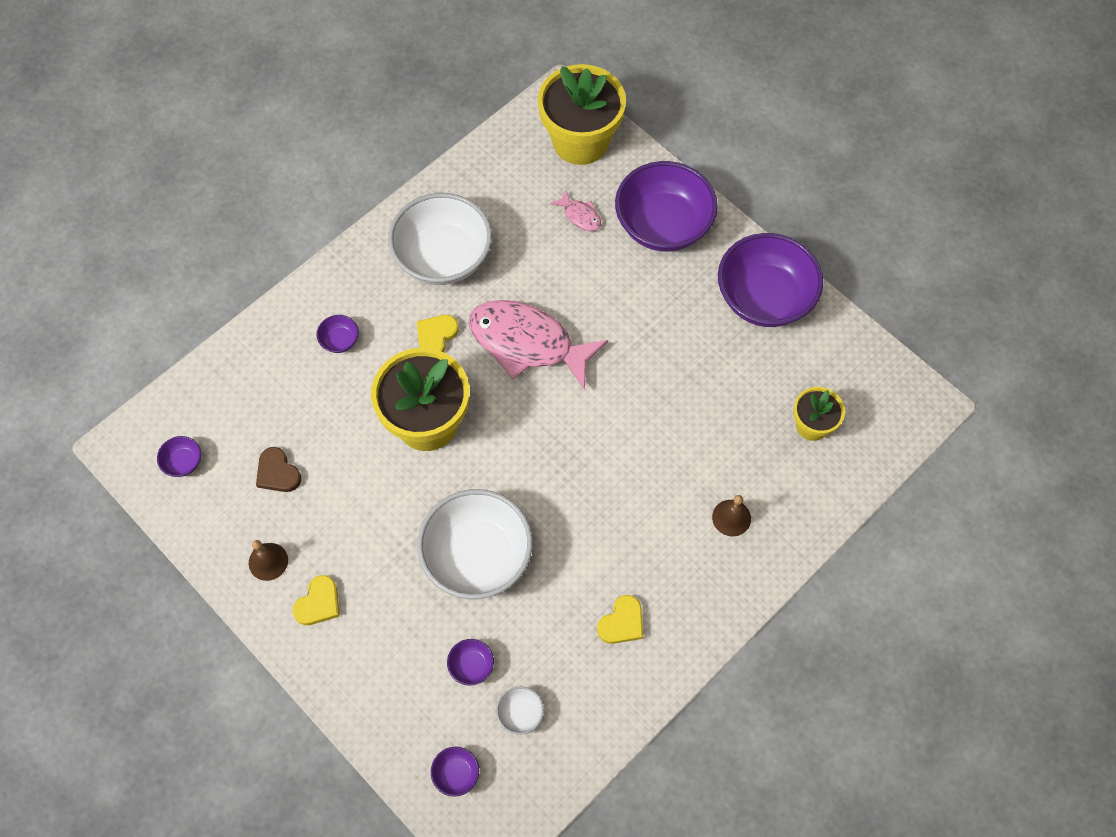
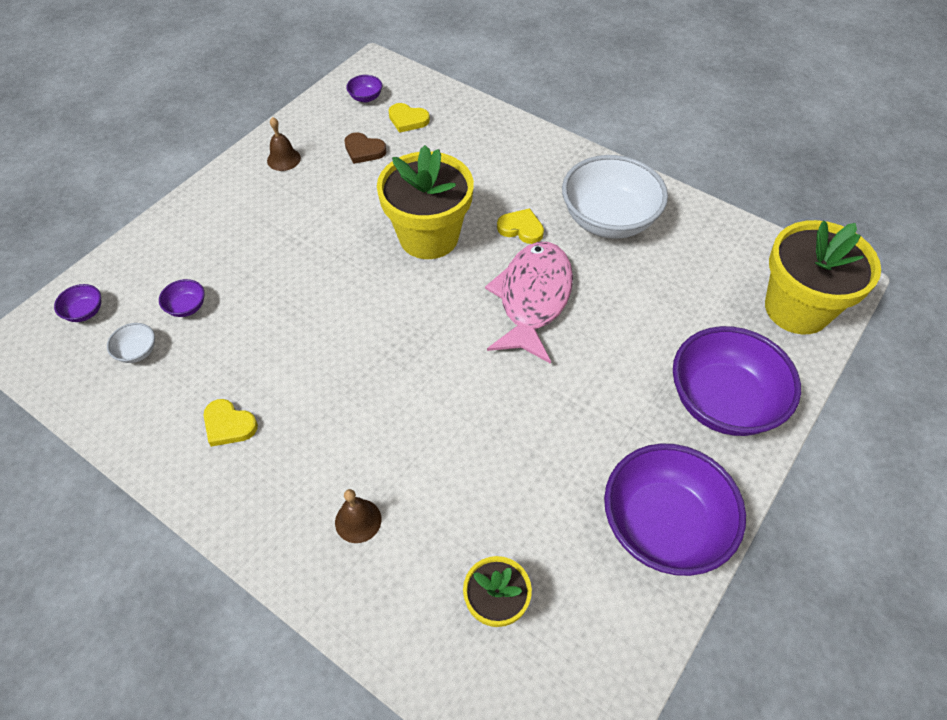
camera: 80 degrees right, 10 degrees down
brown heart [256,447,301,492] -> brown heart turned 105 degrees counterclockwise [345,132,387,164]
yellow heart [293,575,340,625] -> yellow heart moved to [388,103,430,133]
purple bowl [317,315,359,353] -> none
white bowl [417,489,533,599] -> none
pink fish [550,190,601,231] -> none

